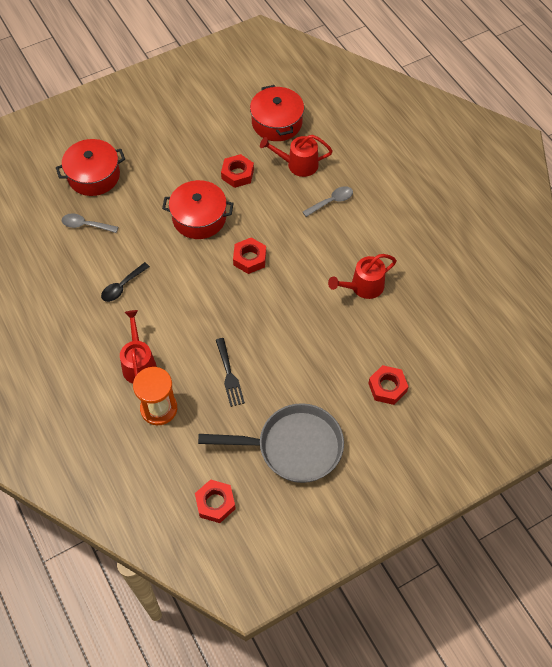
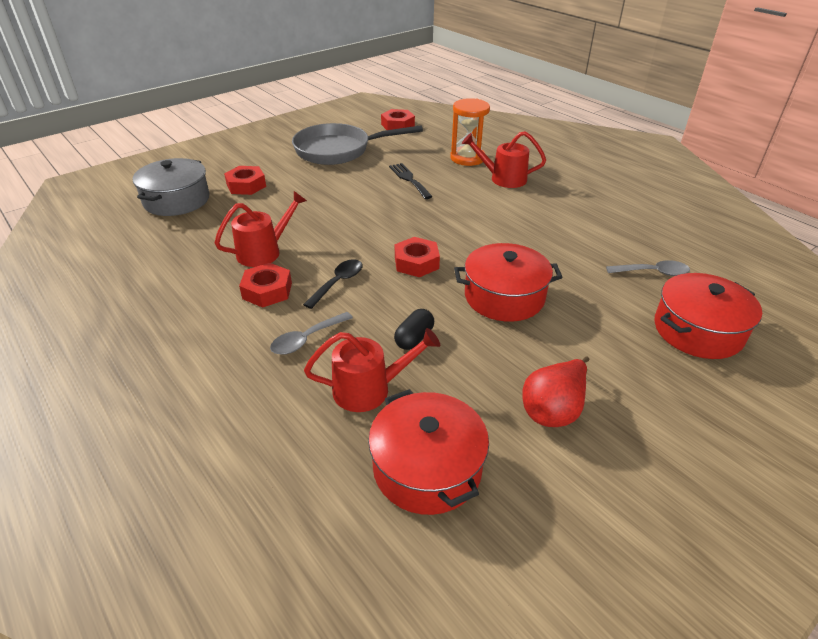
camera: 170 degrees right, 20 degrees down
black spoon [101,262,150,302] -> black spoon moved to [303,259,362,309]
red watering can [120,310,157,384] -> red watering can turned 120 degrees clockwise [462,131,546,188]
red nut [221,154,254,188] -> red nut moved to [239,263,292,308]
none -> grey pot [133,158,210,216]
none -> black capsule [394,309,434,350]
none -> red pear [522,356,589,427]

